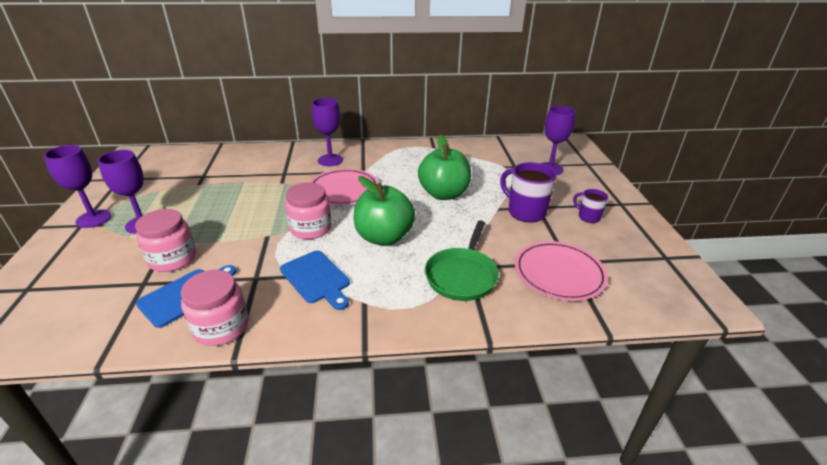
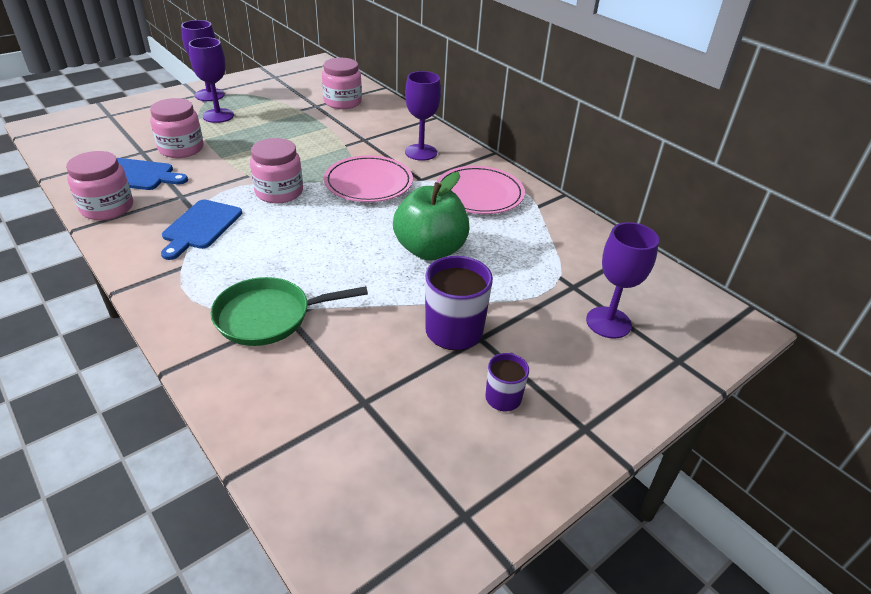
camera: 55 degrees right, 5 degrees up
green apple [354,176,415,246] -> none
pink plate [515,241,608,301] -> pink plate moved to [437,166,525,214]
none -> pink jar [322,58,362,109]

